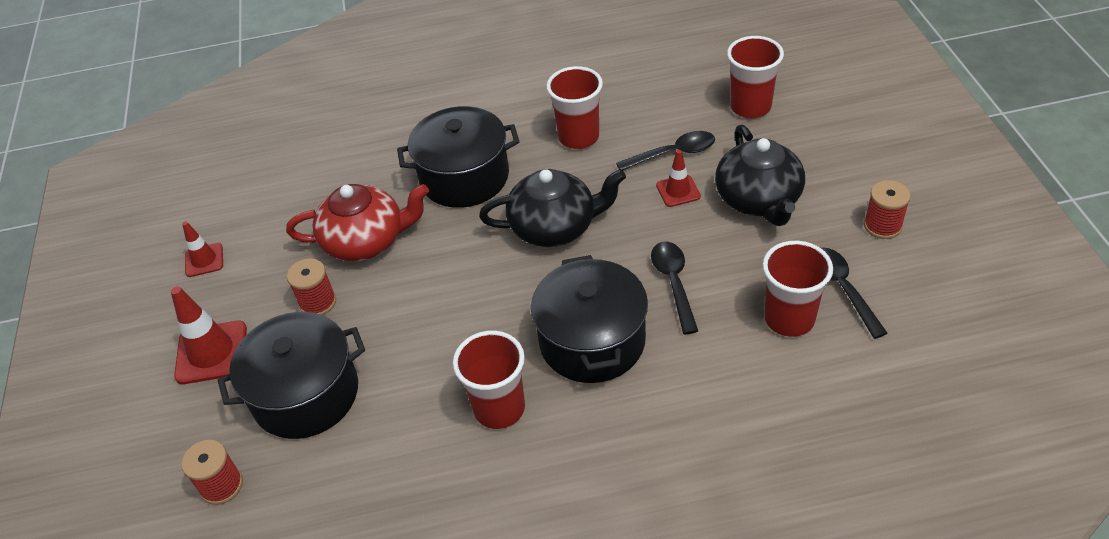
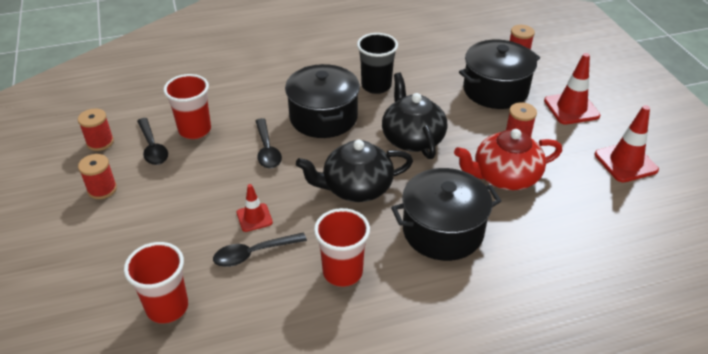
camera: 170 degrees right, 5 degrees down
red traffic cone [182,221,223,277] -> red traffic cone [595,105,659,183], size x1.67
red cup [453,331,525,429] -> black cup [357,33,398,94]
black teapot [715,125,805,226] -> black teapot moved to [382,73,447,159]
none -> red spool [78,108,114,151]

